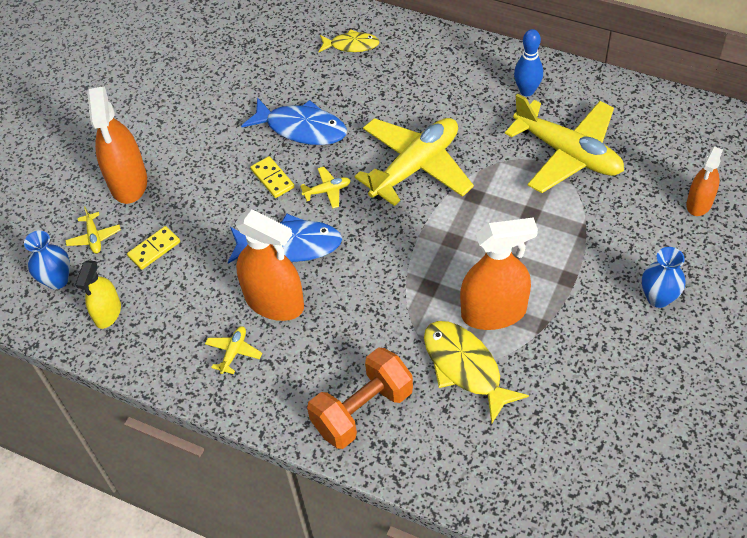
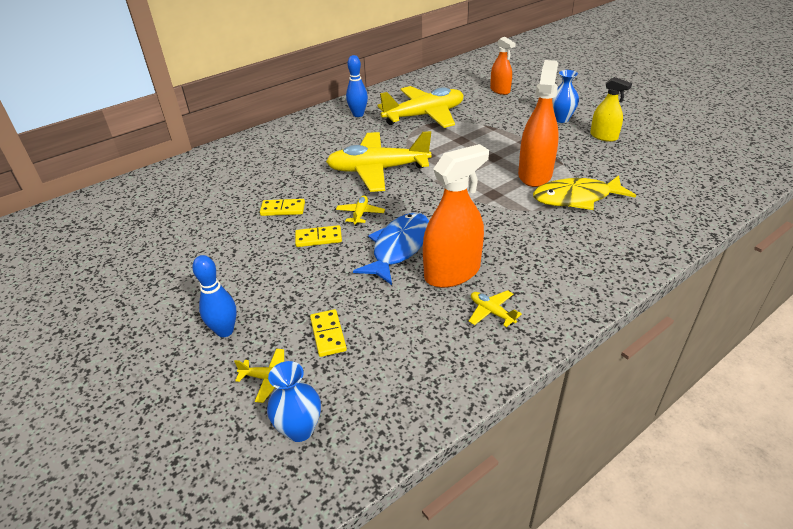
camera: 65 degrees left, 15 degrees down
yellow spray bottle [75,260,121,329] -> yellow spray bottle moved to [590,77,632,142]
orange spray bottle [87,86,147,204] -> blue bowling pin [192,255,237,337]
blue fish [241,97,347,145] -> yellow domino [260,199,305,216]
orange dumbbell [307,347,413,449] -> none
yellow fish [319,29,380,52] -> none
yellow plane [354,118,474,206] -> yellow plane turned 75 degrees counterclockwise [326,131,431,192]

